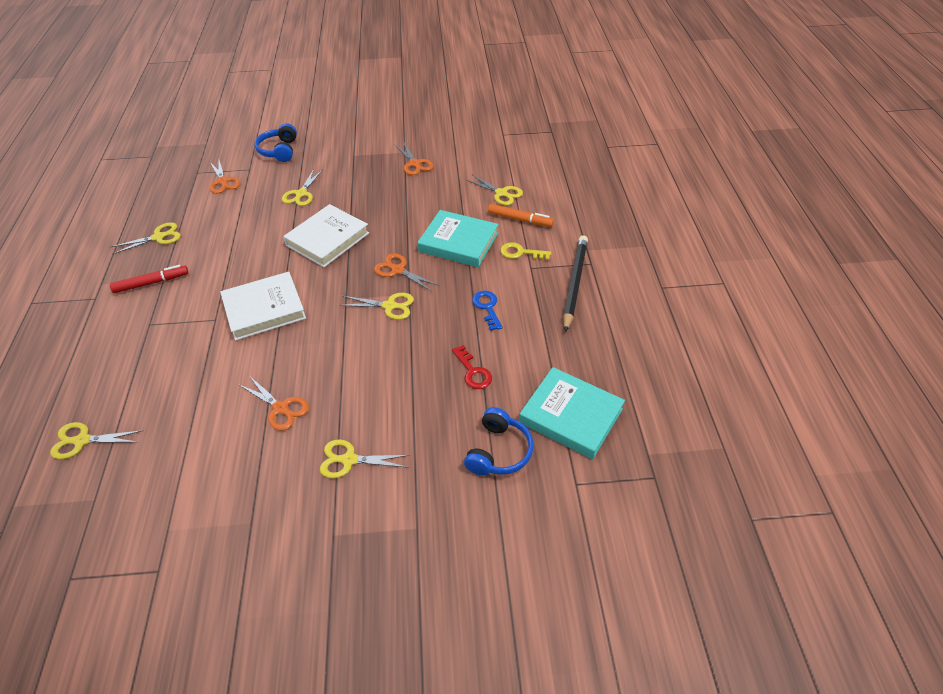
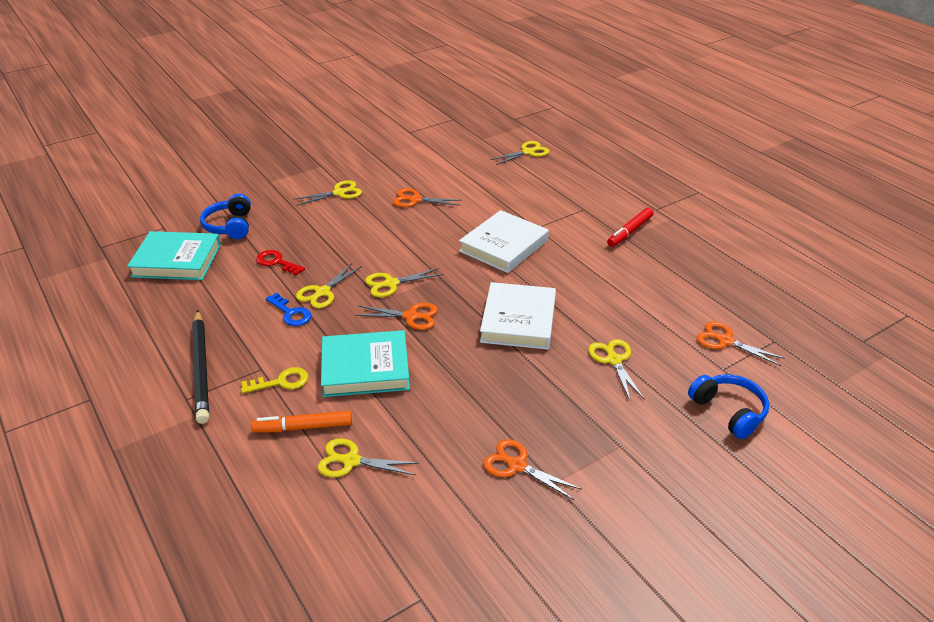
camera: 150 degrees right, 10 degrees down
yellow scissors [111,222,181,255] -> yellow scissors moved to [296,263,362,308]

